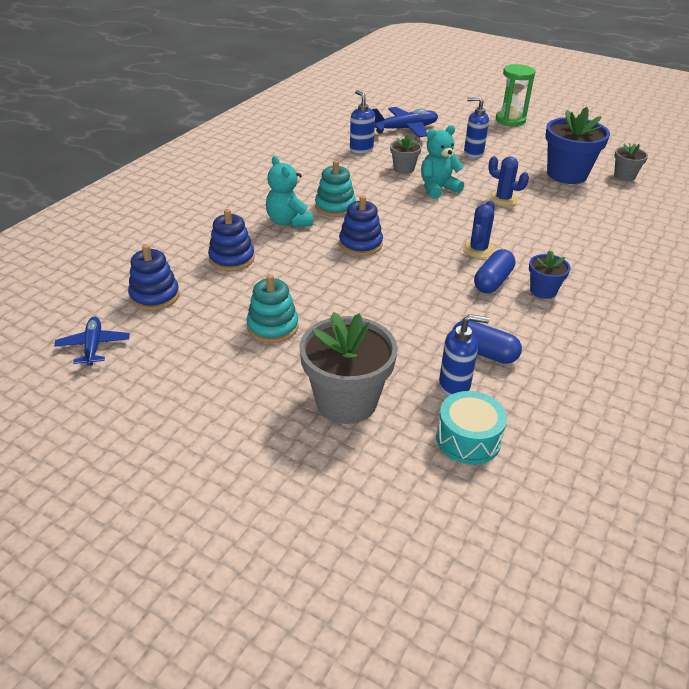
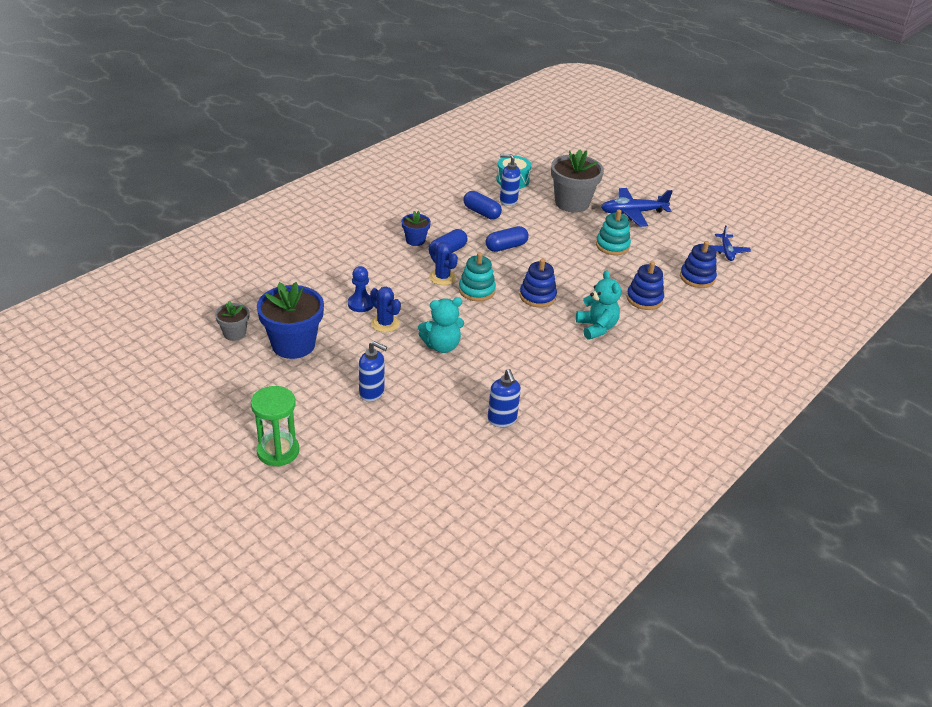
camera: 170 degrees left, 0 degrees up
turquoise stacking toy [315,160,356,217] -> turquoise stacking toy moved to [459,252,496,301]
blue plane [372,107,438,137] -> blue plane moved to [601,188,673,227]
grey flower pot [390,135,422,174] -> none
blue cactus [462,200,495,258] -> blue cactus turned 75 degrees counterclockwise [429,242,458,285]
none -> blue pawn [348,266,374,312]
none -> blue capsule [486,226,529,252]

